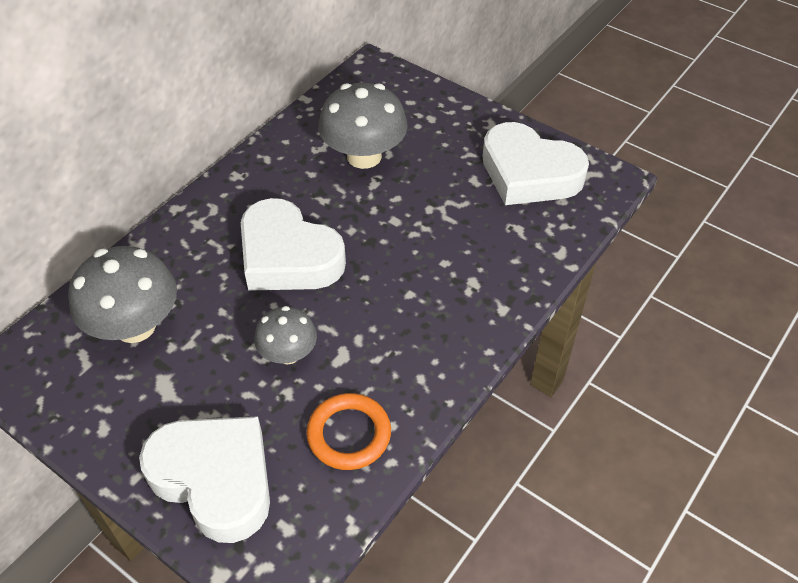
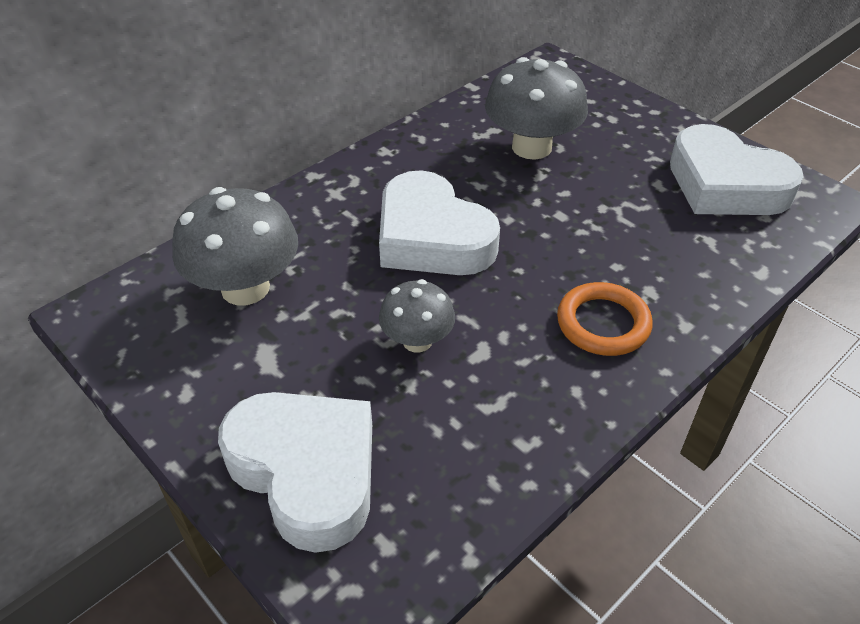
camera: 10 degrees right, 5 degrees down
orange ring [306,393,391,470] -> orange ring moved to [557,282,653,356]

